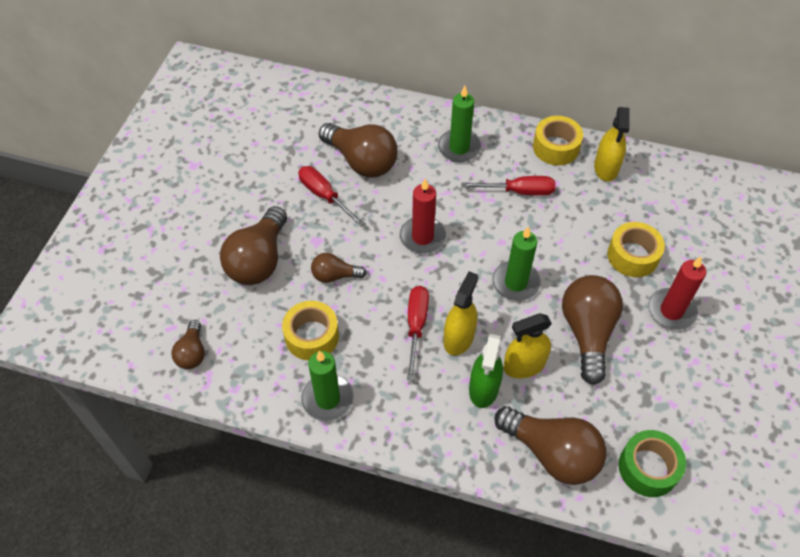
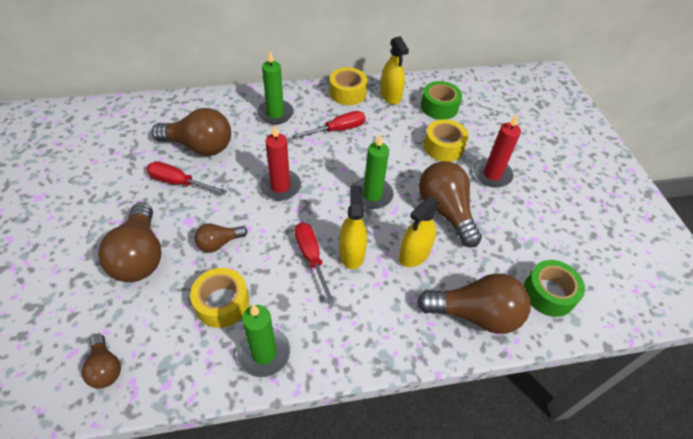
camera: 30 degrees left, 5 degrees down
green spray bottle [469,334,503,408] -> none
none -> green tape [421,81,462,120]

